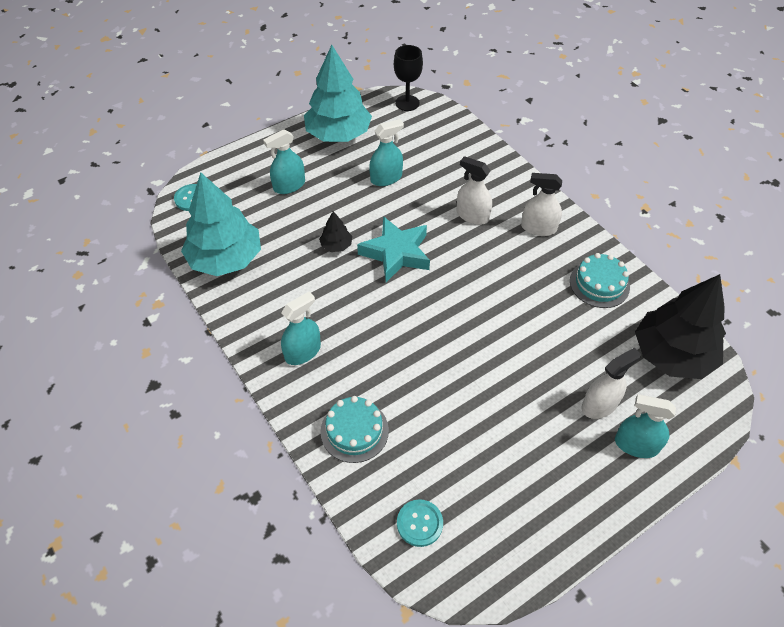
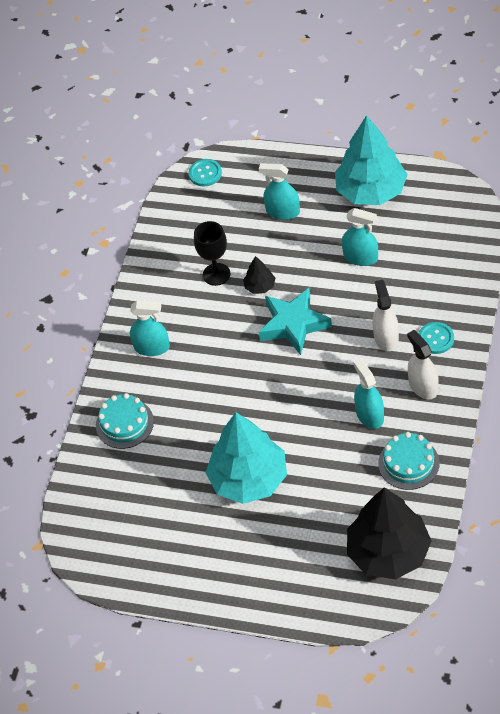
camera: 55 degrees right, 0 degrees up
turquoise tree [181,172,261,276] -> turquoise tree moved to [206,412,287,504]
black goblet [394,45,423,111] -> black goblet moved to [194,221,230,286]
turquoise button [397,499,443,547] -> turquoise button moved to [419,322,454,354]
white spray bottle [582,348,641,419] -> none
turquoise spray bottle [615,394,676,458] -> turquoise spray bottle moved to [353,358,384,429]

